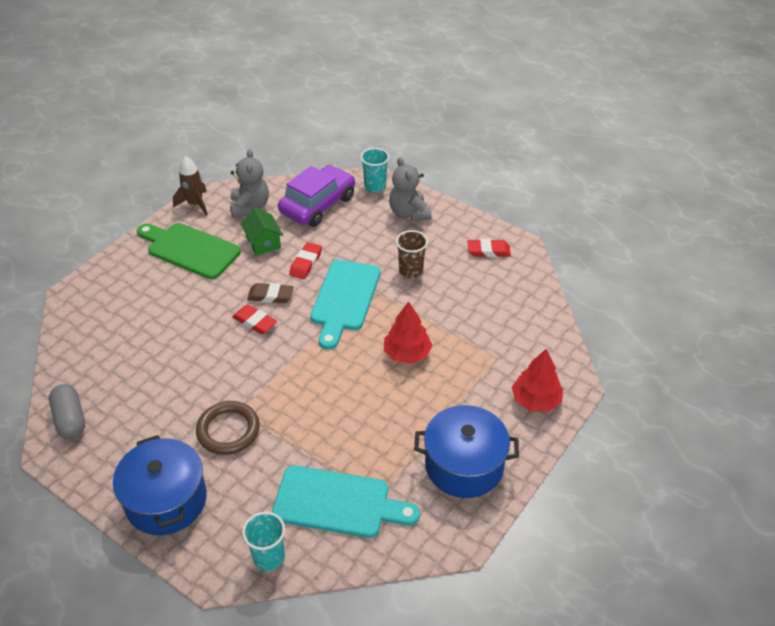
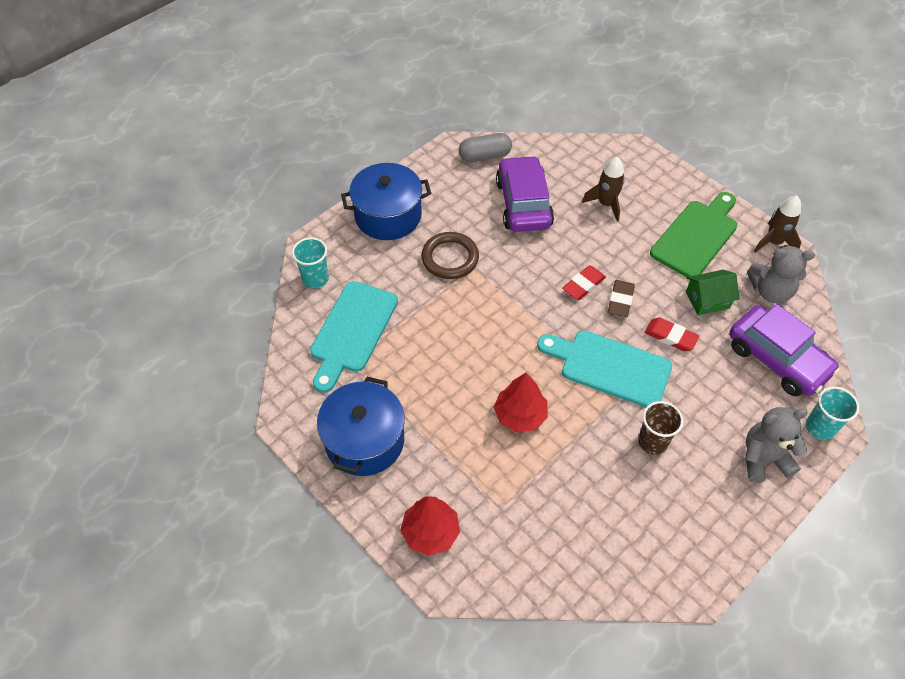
camera: 100 degrees right, 10 degrees up
red eraser [467,239,511,257] -> none
none -> purple car [496,155,554,232]
none -> brown rocket [582,157,625,222]

